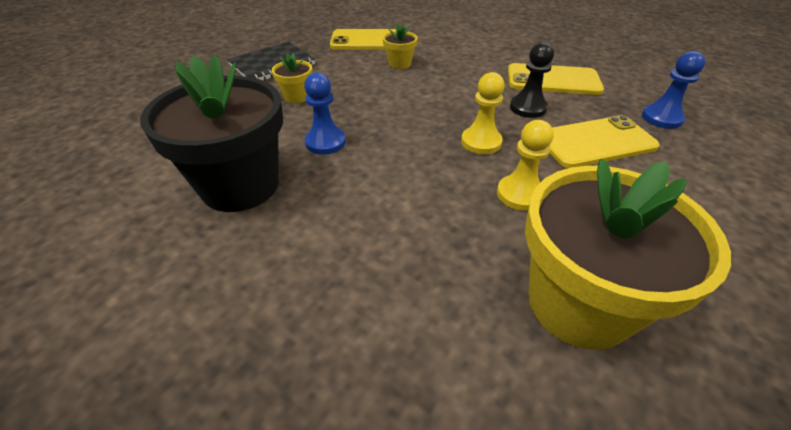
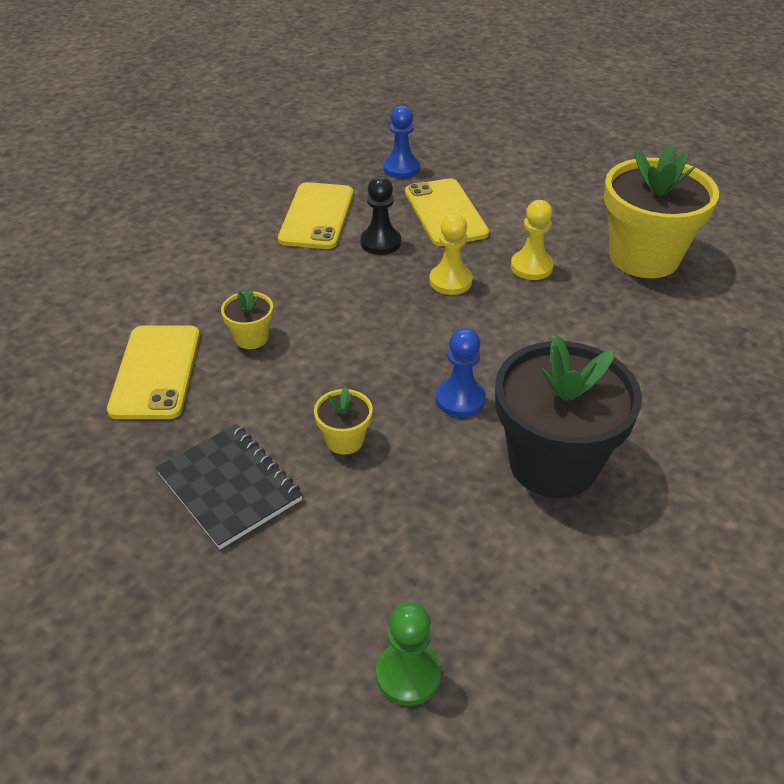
camera: 90 degrees left, 0 degrees up
none -> green pawn [376,602,441,706]

